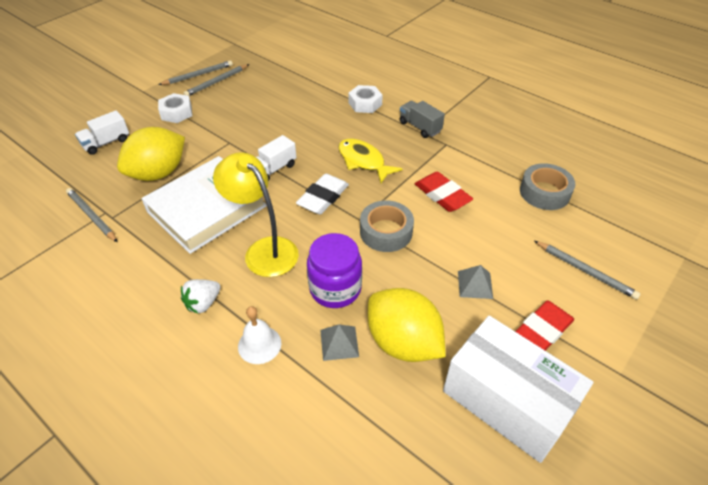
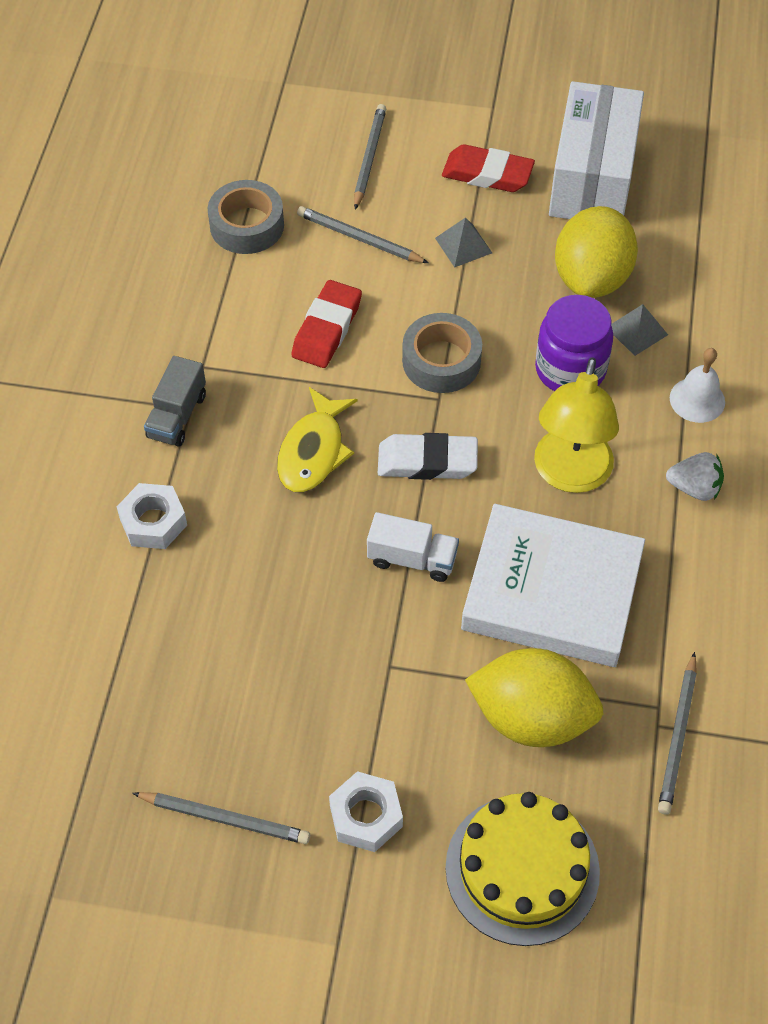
camera: 120 degrees left, 10 degrees up
white truck [75,110,129,155] -> yellow cake [445,792,600,946]
grey pencil [159,60,233,85] -> grey pencil moved to [297,206,428,263]

